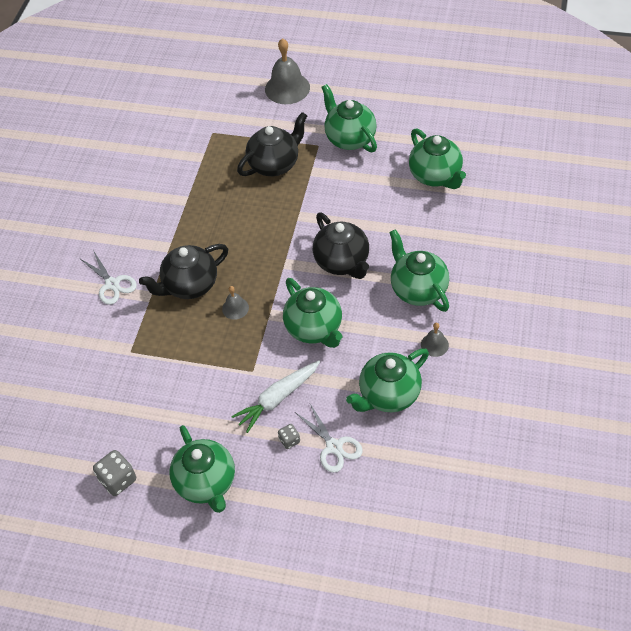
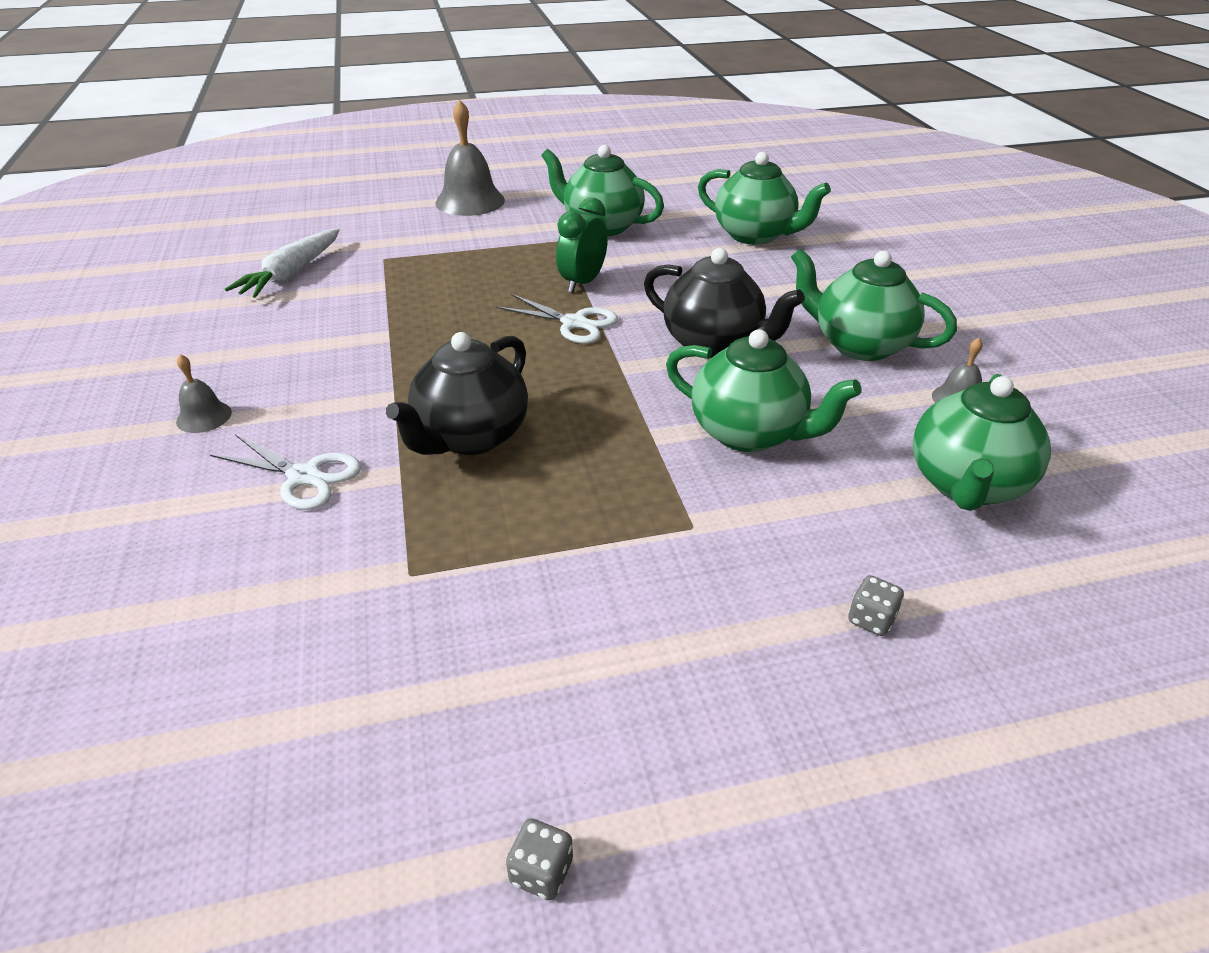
camera: 30 degrees left, 15 degrees down
grey dice [93,450,136,496] -> grey dice [506,818,573,900], size x0.57
green teapot [169,425,235,513] -> none
grey bell [222,286,249,320] -> grey bell moved to [176,354,232,433]
white carrot [231,360,320,433] -> white carrot moved to [225,229,339,298]
black teapot [237,112,307,176] -> none
white scissors [295,402,363,473] -> white scissors moved to [497,294,618,344]
none -> green clock [556,197,608,293]

